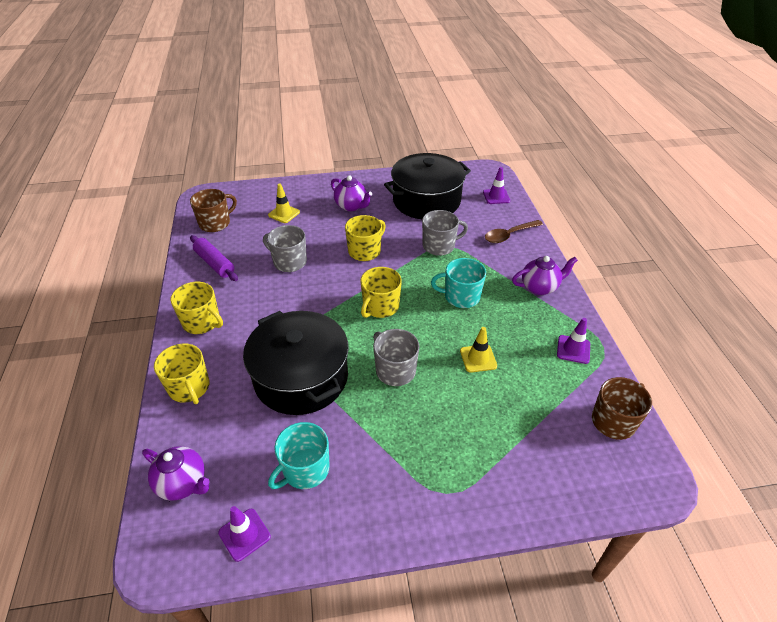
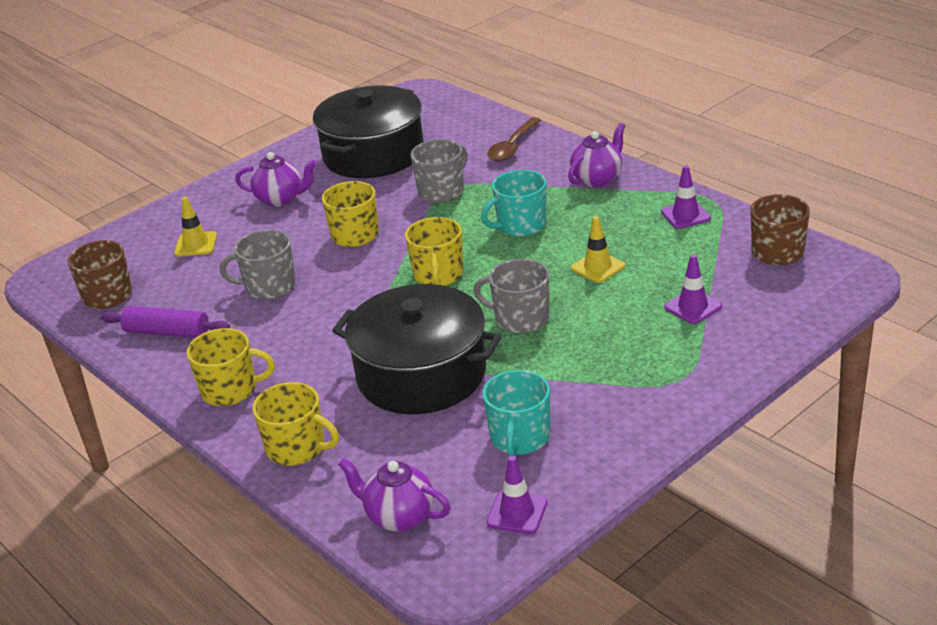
camera: 30 degrees left, 10 degrees down
purple teapot [142,446,209,501] -> purple teapot turned 150 degrees counterclockwise [338,458,451,532]
purple traffic cone [483,167,510,204] -> purple traffic cone moved to [664,254,722,324]

